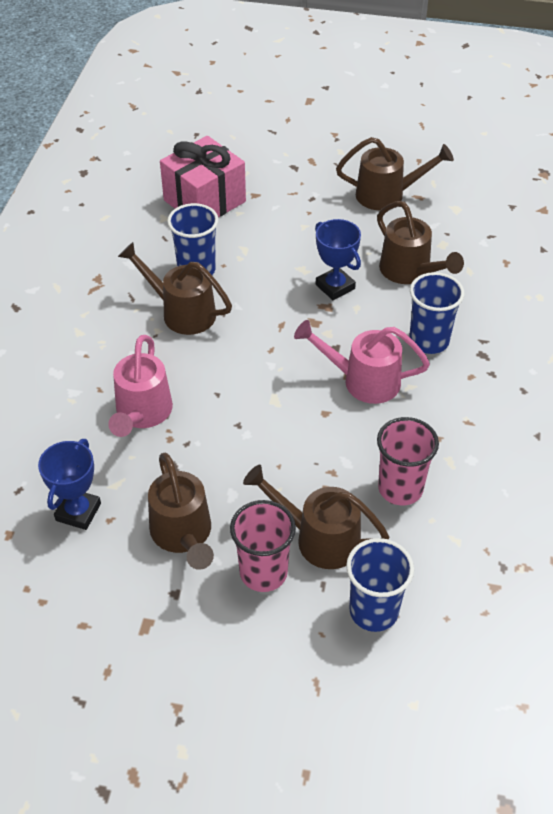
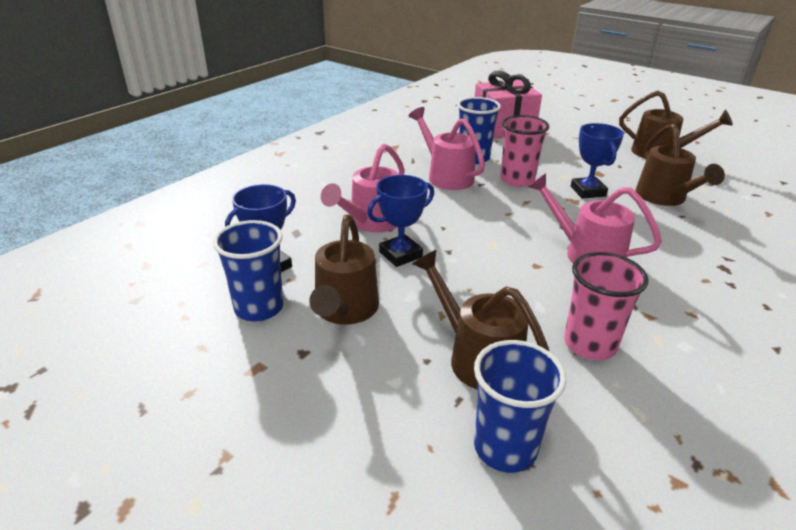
camera: 25 degrees right, 15 degrees down
brown watering can [118,242,232,335] -> pink watering can [409,107,485,190]
pink cup [230,500,296,592] -> pink cup moved to [501,115,549,187]
blue cup [409,272,464,354] -> blue cup moved to [213,220,283,322]
none -> blue trophy [367,175,434,267]

